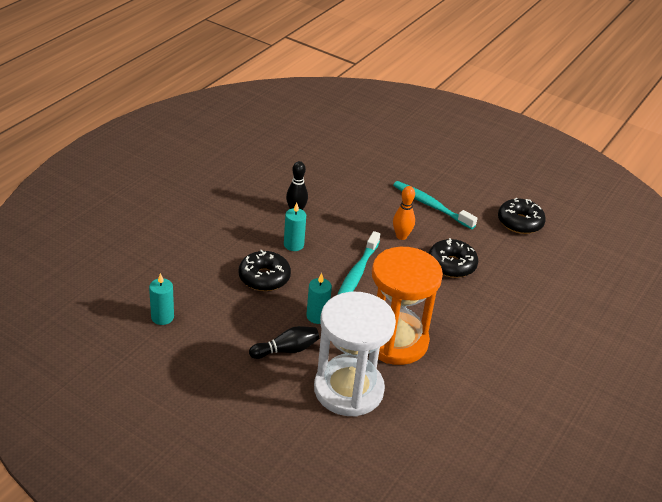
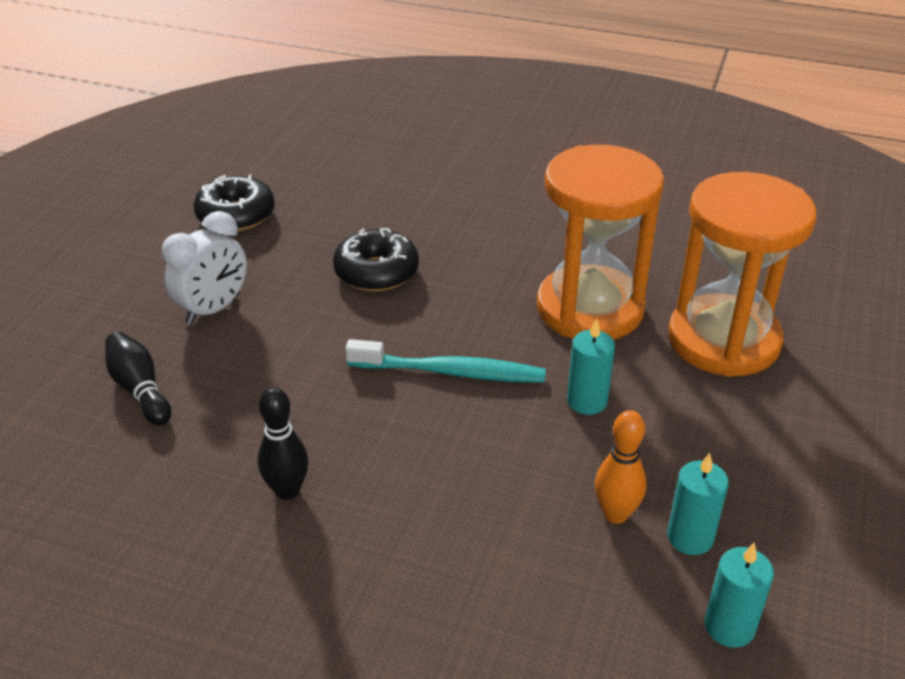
camera: 100 degrees left, 0 degrees up
black donut [239,250,291,291] -> none
black bowling pin [249,326,319,359] -> black bowling pin moved to [105,332,171,426]
turquoise candle [284,203,306,251] -> turquoise candle moved to [667,453,729,555]
white hourglass [314,292,396,417] -> orange hourglass [668,172,817,377]
turquoise toothbrush [393,181,478,230] -> white clock [162,211,247,325]
orange bowling pin [393,186,415,240] -> orange bowling pin moved to [595,410,647,524]

